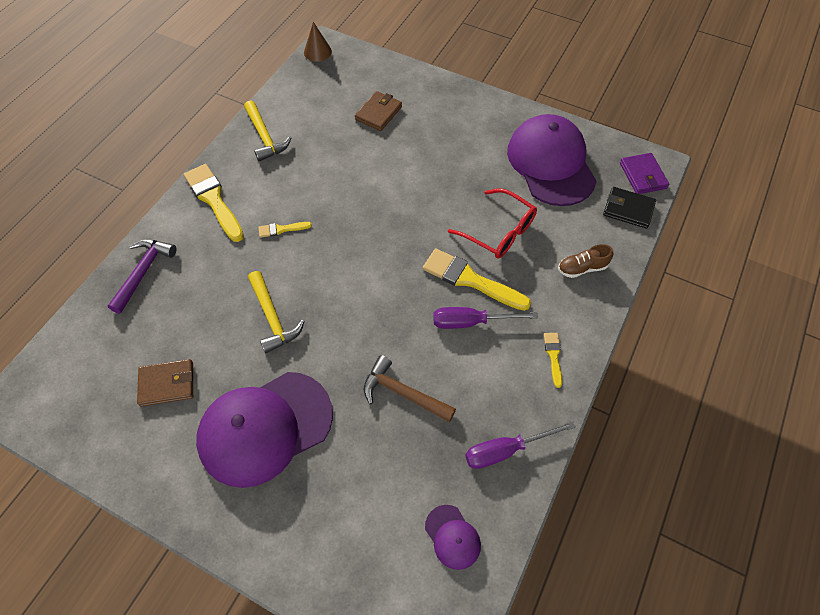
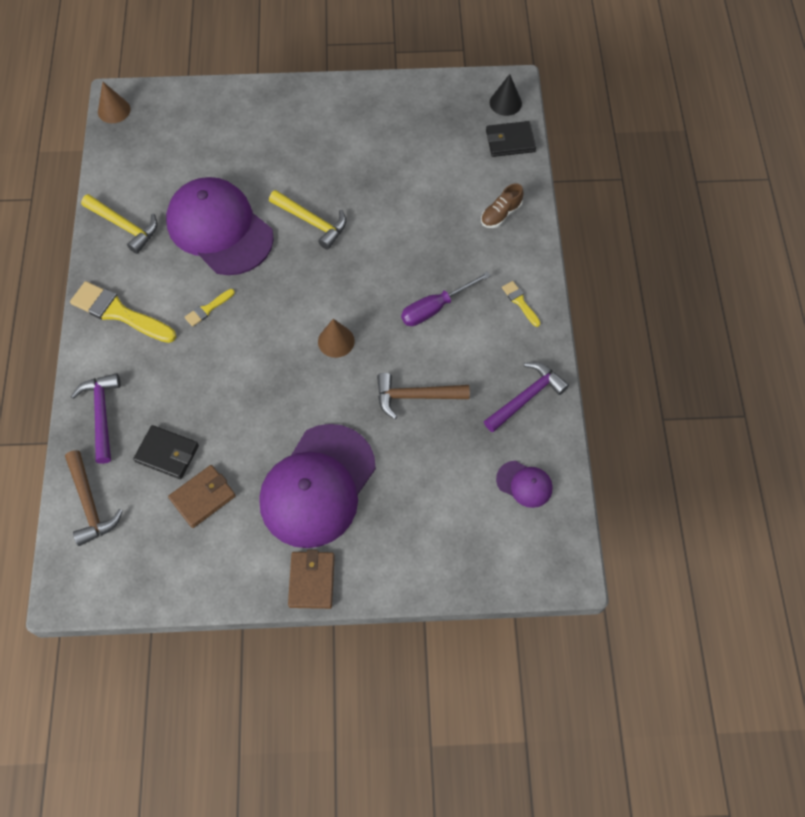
camera: 30 degrees left, 5 degrees up
yellow hammer [248,271,305,353] -> yellow hammer moved to [269,190,346,250]
brown wallet [355,91,402,131] -> brown wallet moved to [288,550,335,609]
yellow brush [423,249,531,311] -> none
red glasses [448,188,537,259] -> none
purple screwdriver [465,421,576,469] -> purple hammer [484,362,569,432]
purple cap [507,114,597,206] -> purple cap moved to [166,177,274,275]
purple wallet [620,153,669,194] -> black cone [490,74,522,116]
none -> brown hammer [65,450,123,546]
none -> black wallet [133,425,199,479]
none -> brown cone [318,319,355,358]

